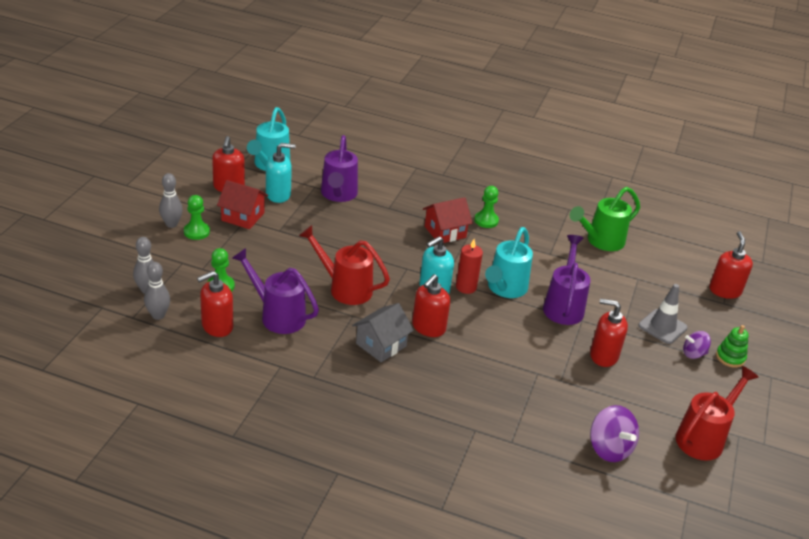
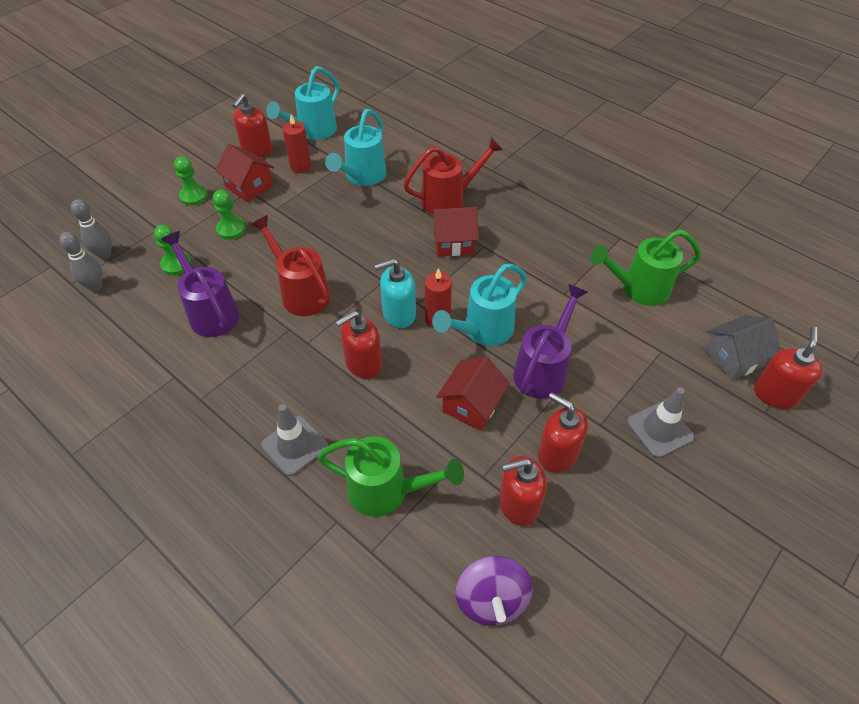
camera: 25 degrees right, 15 degrees up
grey bowling pin [159,173,183,228] -> none
red soap dispenser [197,271,233,337] -> red soap dispenser moved to [499,456,547,526]
turquoise soap dispenser [266,143,296,203] -> red candle [283,115,311,173]
purple watering can [321,135,358,202] -> turquoise watering can [325,109,387,186]
grey house [352,303,414,362] -> grey house moved to [704,315,781,381]
green pawn [474,186,499,228] -> green pawn moved to [212,190,246,240]
red watering can [676,366,759,461] -> red watering can moved to [403,137,503,215]
purple spinning top [683,331,711,359] -> none
green stacking toy [716,325,749,368] -> none
none -> grey traffic cone [261,404,328,476]
none -> green watering can [318,436,464,517]
none -> red house [436,356,510,431]

